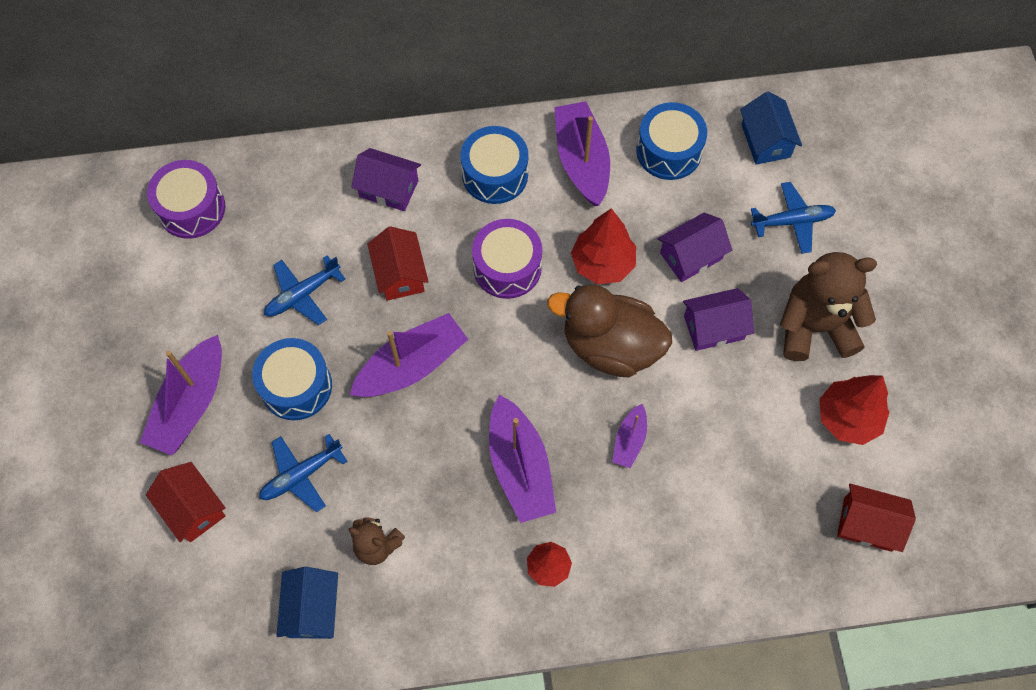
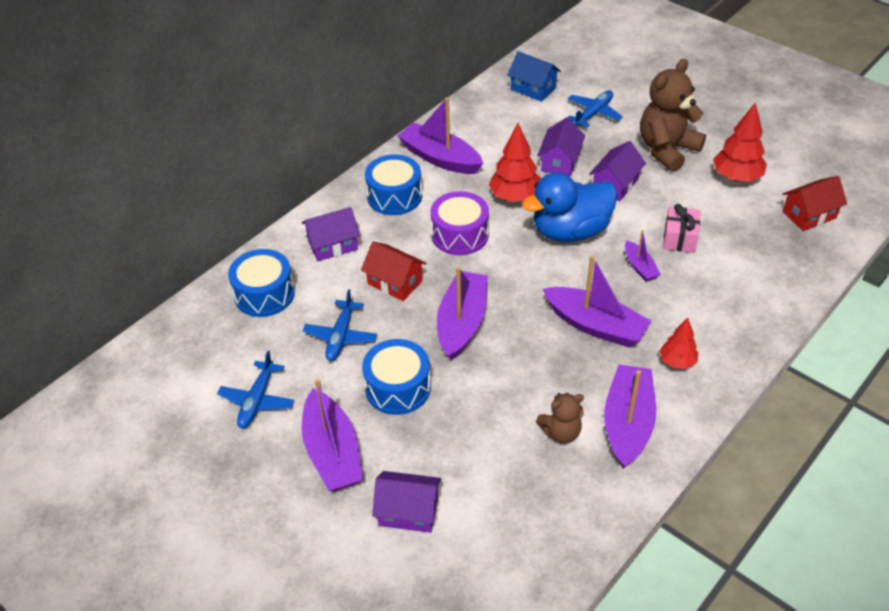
camera: 40 degrees left, 20 degrees down
red house [146,462,226,542] -> purple house [372,471,441,533]
purple drum [147,160,225,239] -> none
blue plane [259,434,348,512] -> blue plane moved to [217,351,294,429]
blue house [276,567,338,639] -> none
brown duck [547,285,672,377] -> blue duck [522,172,618,242]
blue drum [636,102,707,180] -> blue drum moved to [228,249,295,317]
none -> purple boat [604,364,656,469]
none -> pink gift [663,204,701,253]

